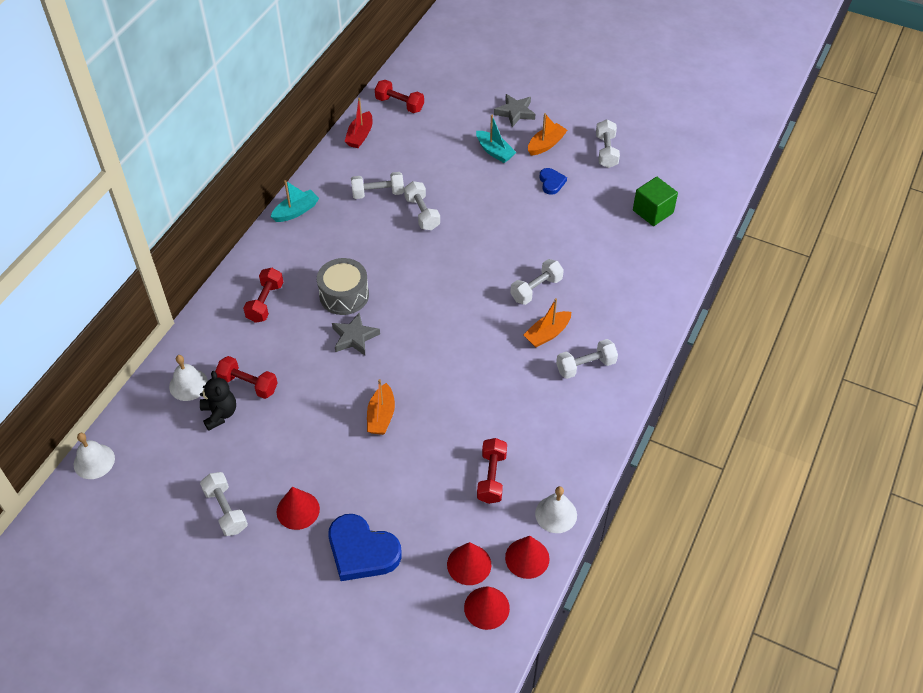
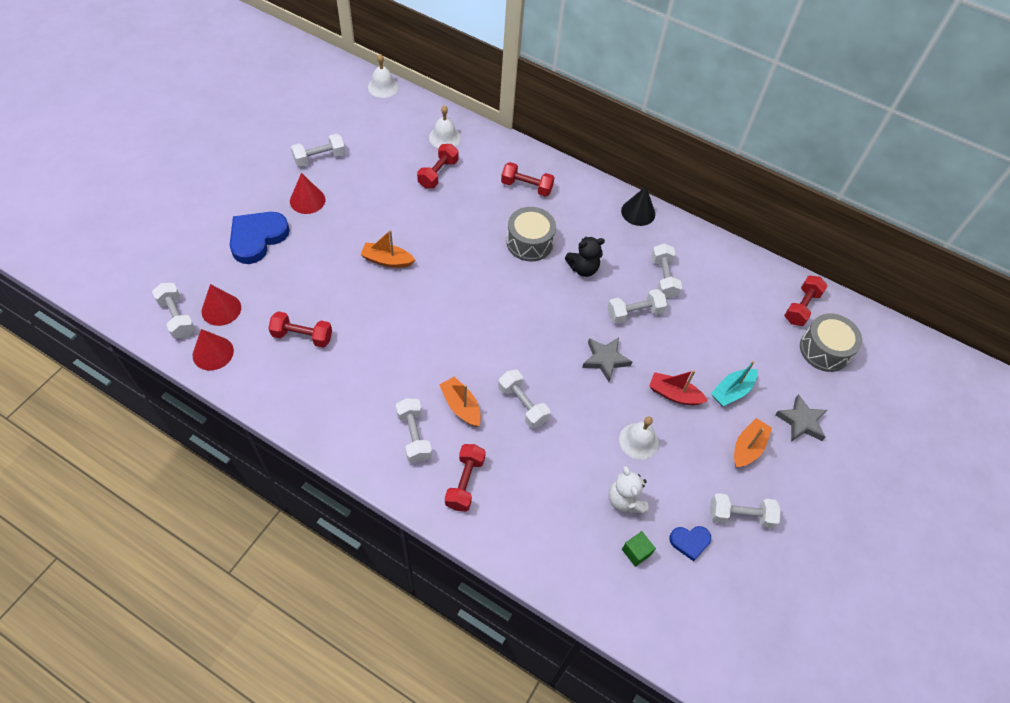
camera: 90 degrees right, 5 degrees up
black teddy bear [200,371,236,431] -> black teddy bear moved to [565,237,605,277]
turquoise boat [271,180,319,222] -> black cone [621,186,655,226]
grey star [332,313,380,355] -> grey star moved to [582,337,632,382]
red boat [344,98,373,148] -> red boat moved to [649,370,708,405]
red cone [464,586,510,630] -> white dumbbell [152,283,195,339]
orange boat [528,113,568,156] -> orange boat turned 105 degrees counterclockwise [734,418,772,468]
white bell [535,486,577,533] -> white bell moved to [619,416,659,460]
blue heart [540,168,567,195] -> blue heart moved to [669,526,711,561]
green cube [633,177,678,226] -> green cube [622,531,656,567], size x0.58
none -> red dumbbell [445,444,486,511]
none -> white teddy bear [608,466,648,513]
none -> grey drum [800,313,862,372]

